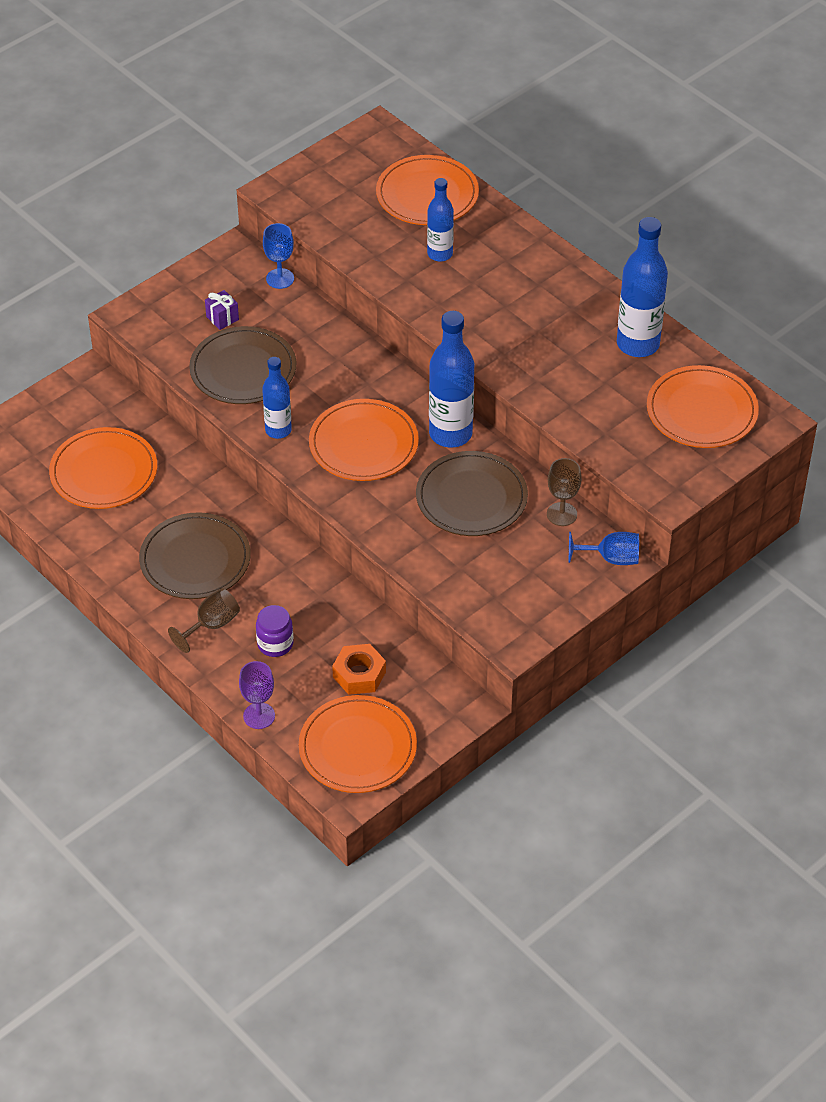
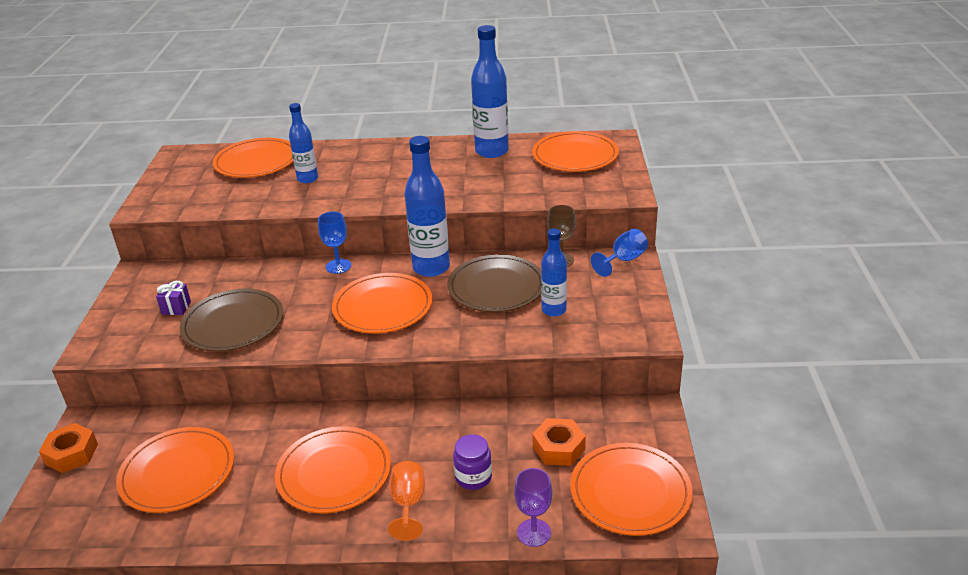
camera: 45 degrees left, 15 degrees down
brown plate [139,512,251,599] -> orange plate [275,426,391,513]
brown goblet [168,588,240,653] -> orange goblet [388,461,425,541]
blue bottle [262,357,292,439] -> blue bottle moved to [541,228,567,317]
blue goblet [263,223,294,289] -> blue goblet moved to [318,212,351,274]
none -> orange nut [39,423,98,473]

